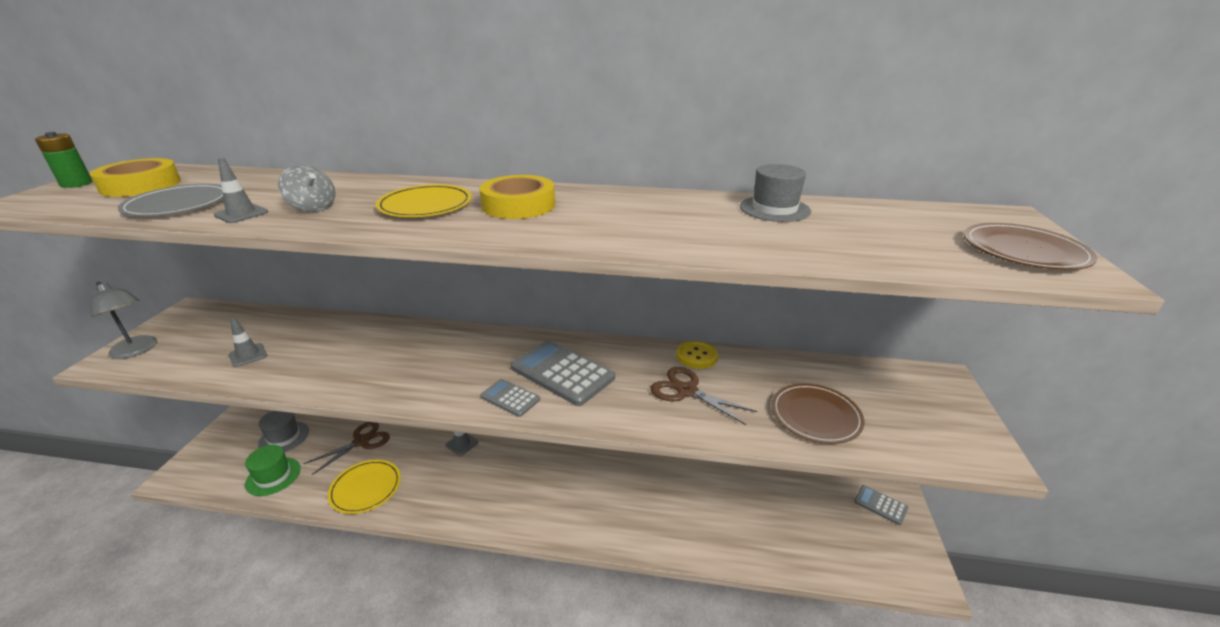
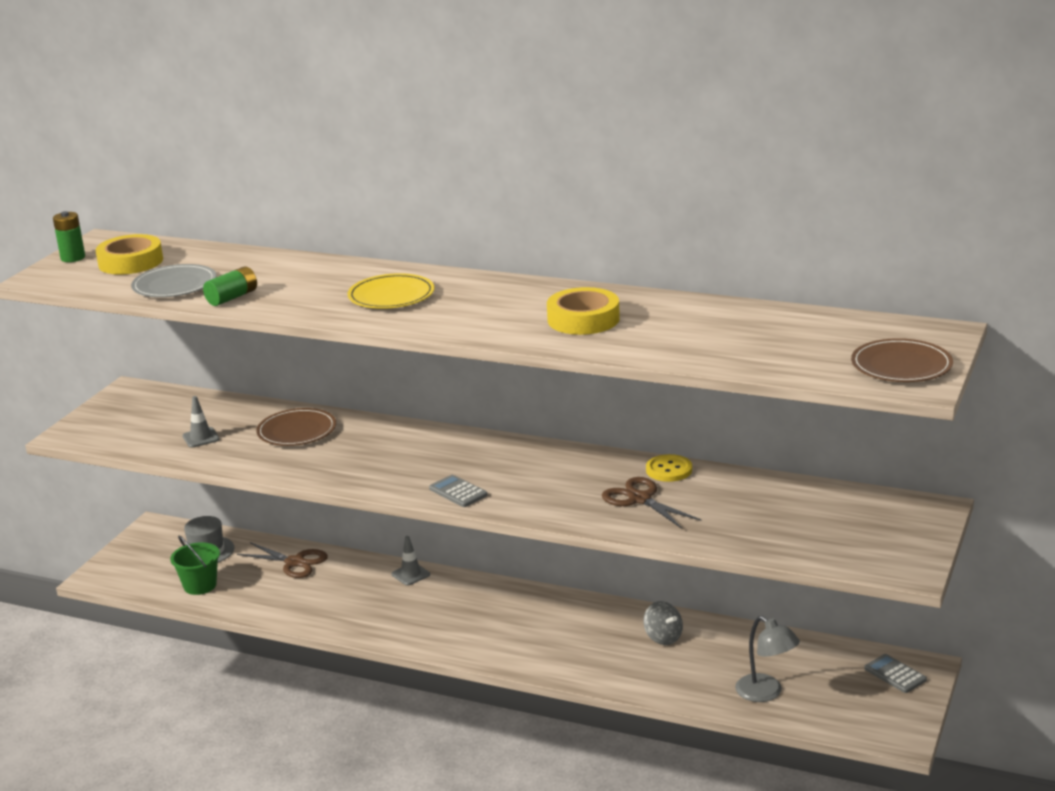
camera: 15 degrees right, 5 degrees down
grey lamp [90,282,157,359] -> grey lamp moved to [735,616,800,702]
grey traffic cone [214,158,268,223] -> green battery [203,266,257,306]
green hat [245,445,301,496] -> green bucket [170,536,220,595]
grey spinning top [278,165,336,212] -> grey spinning top moved to [643,601,683,645]
brown scissors [304,422,390,475] -> brown scissors turned 60 degrees clockwise [237,542,328,578]
yellow plate [328,459,401,514] -> none
yellow tape [480,175,555,219] -> yellow tape moved to [547,287,620,335]
grey calculator [511,340,615,406] -> none
grey hat [740,164,811,222] -> none
brown plate [772,383,865,444] -> brown plate moved to [256,408,336,446]

